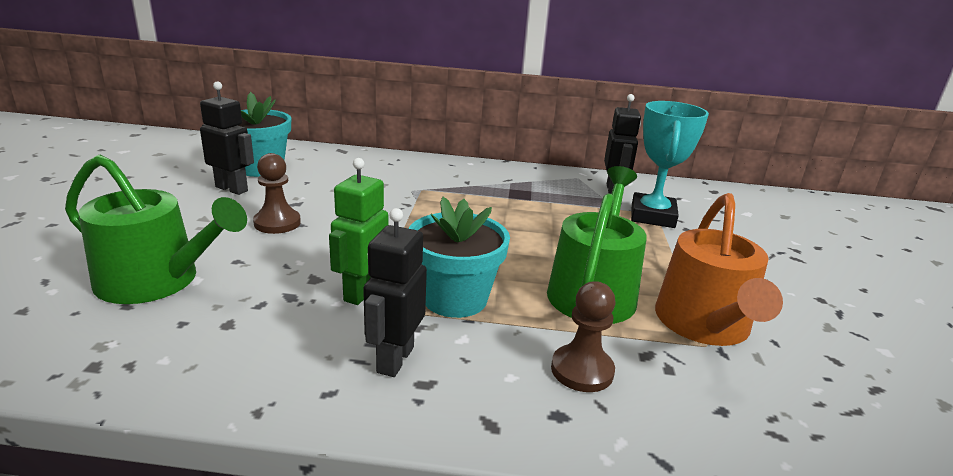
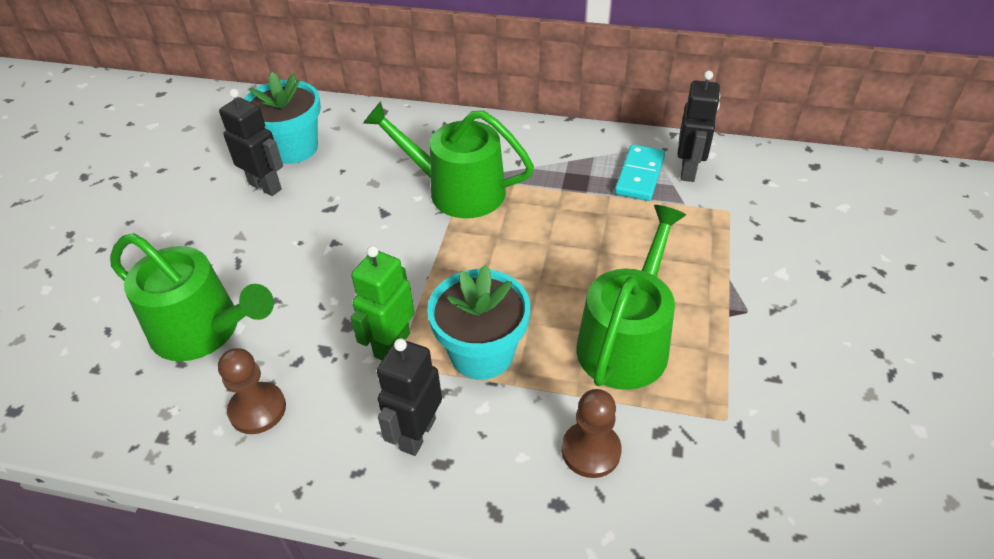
camera: 10 degrees right, 20 degrees up
brown pawn [253,153,301,234] -> brown pawn moved to [218,348,286,434]
turquoise trophy [631,101,709,228] -> none
orange watering can [655,193,783,346] -> none
none -> green watering can [363,101,534,218]
none -> turquoise domino [615,144,665,201]

